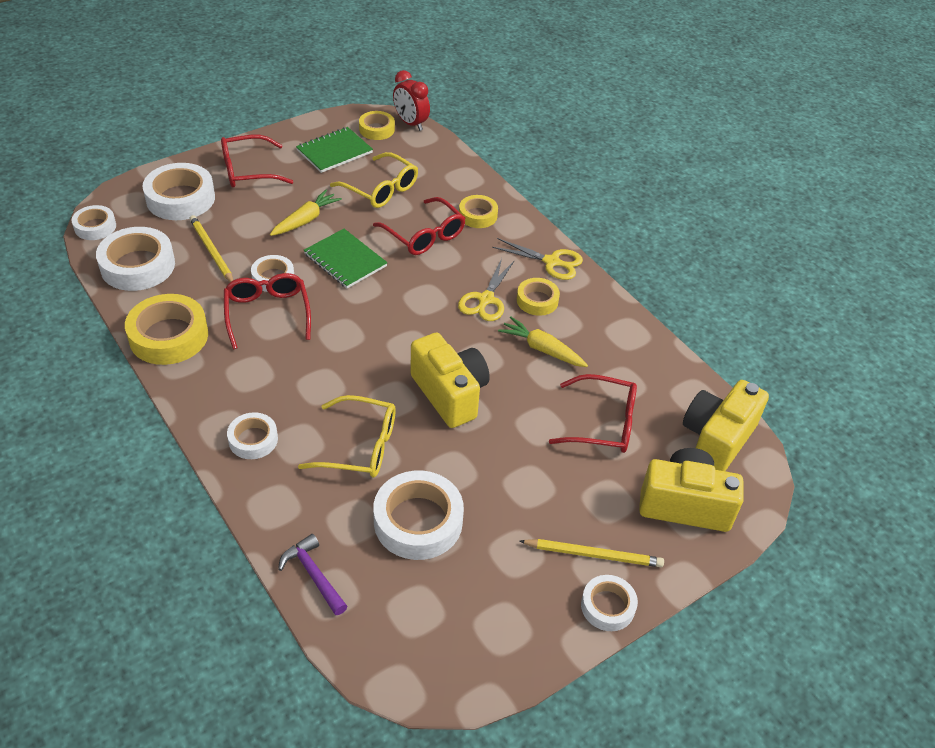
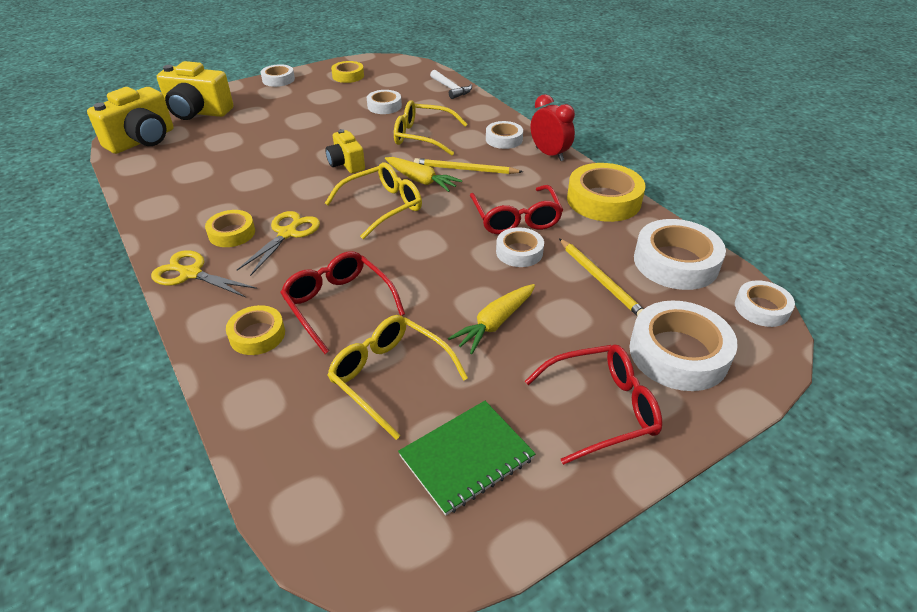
camera: 175 degrees left, 5 degrees down
purple hammer [278,534,348,615] -> white hammer [430,70,472,99]
green notebook [304,229,388,288] -> none
yellow tape [359,111,395,140] -> yellow tape moved to [331,61,364,83]
white tape [373,471,464,560] -> white tape [367,90,402,114], size x0.58
red clock [393,70,430,131] -> red clock moved to [531,94,575,161]
yellow camera [410,333,490,428] -> yellow camera [325,129,365,173], size x0.60
yellow carrot [498,316,588,367] -> yellow carrot moved to [385,157,462,192]
yellow pencil [519,539,664,567] -> yellow pencil moved to [414,158,523,174]
red glasses [549,374,637,453] -> none
none -> yellow glasses [325,163,422,239]

